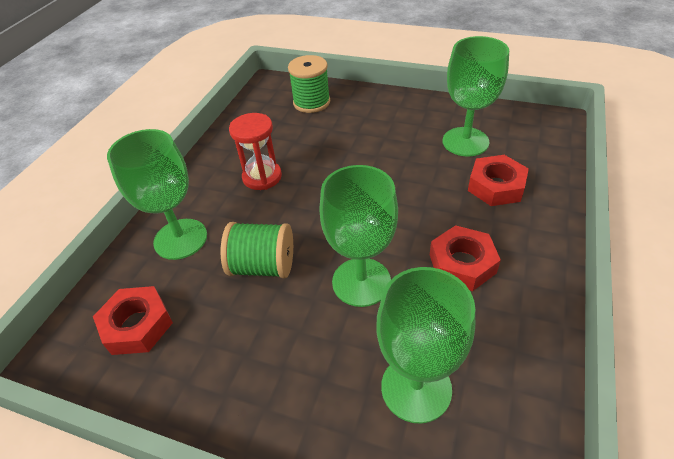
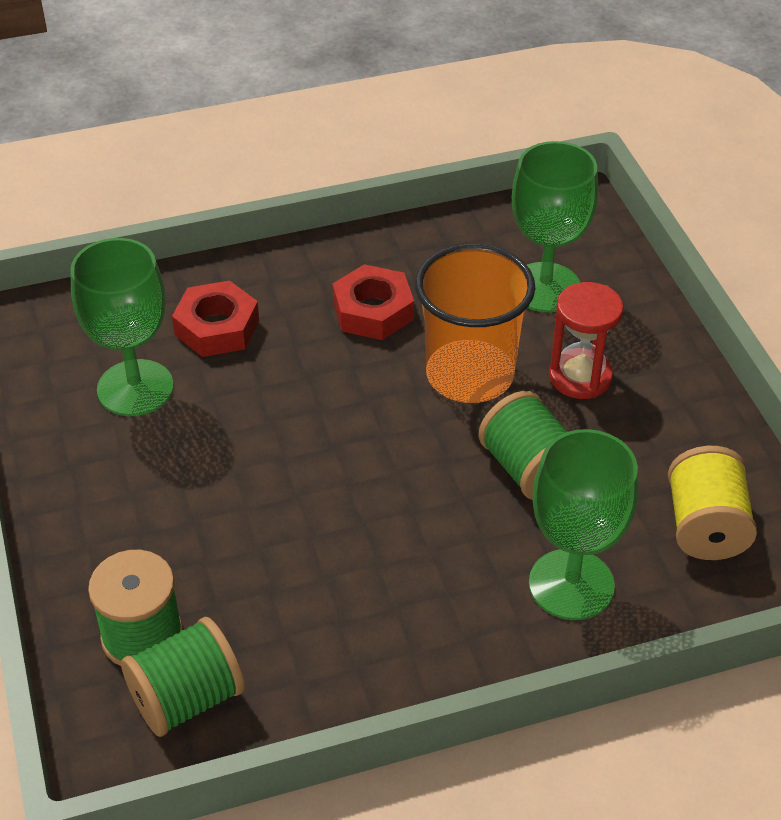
camera: 130 degrees left, 0 degrees up
red nut [93,286,173,355] -> yellow spool [668,446,757,560]
red hourglass [229,113,282,190] -> red hourglass moved to [549,282,623,399]
green goblet [319,165,398,307] -> orange cup [415,244,535,403]
none -> green spool [121,617,245,737]

